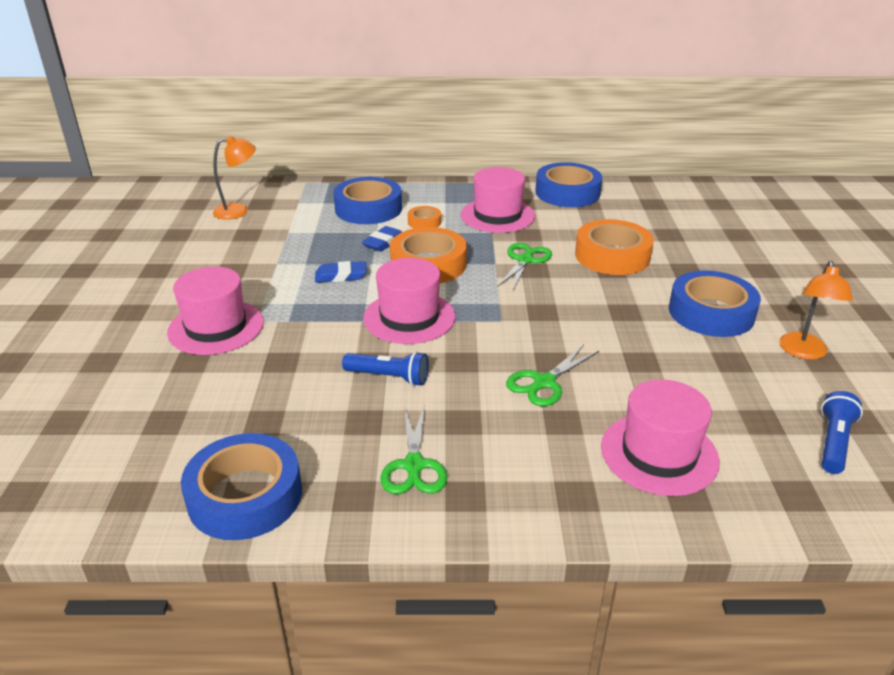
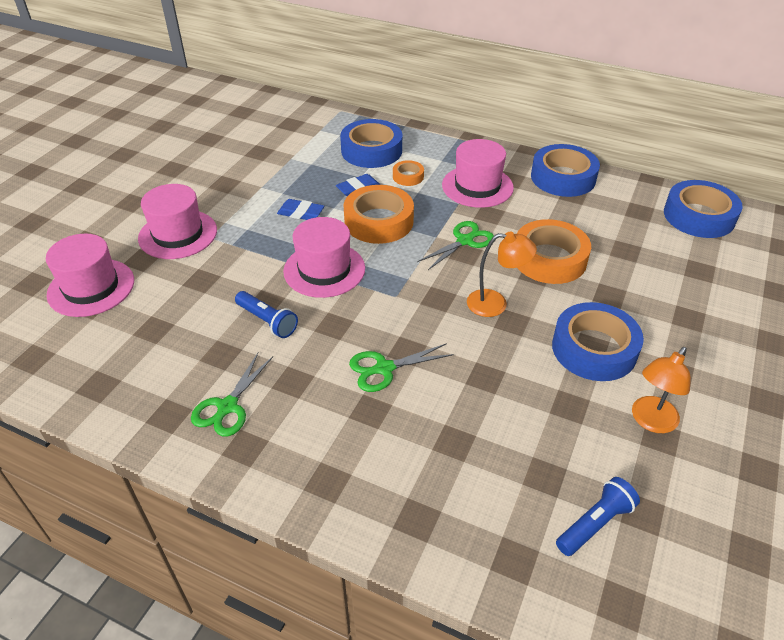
camera: 25 degrees right, 10 degrees up
blue tape [181,433,302,540] -> blue tape moved to [664,180,743,238]
orange lamp [213,136,256,220] -> orange lamp moved to [467,231,537,317]
pink hat [601,379,720,496] -> pink hat moved to [46,234,134,317]

